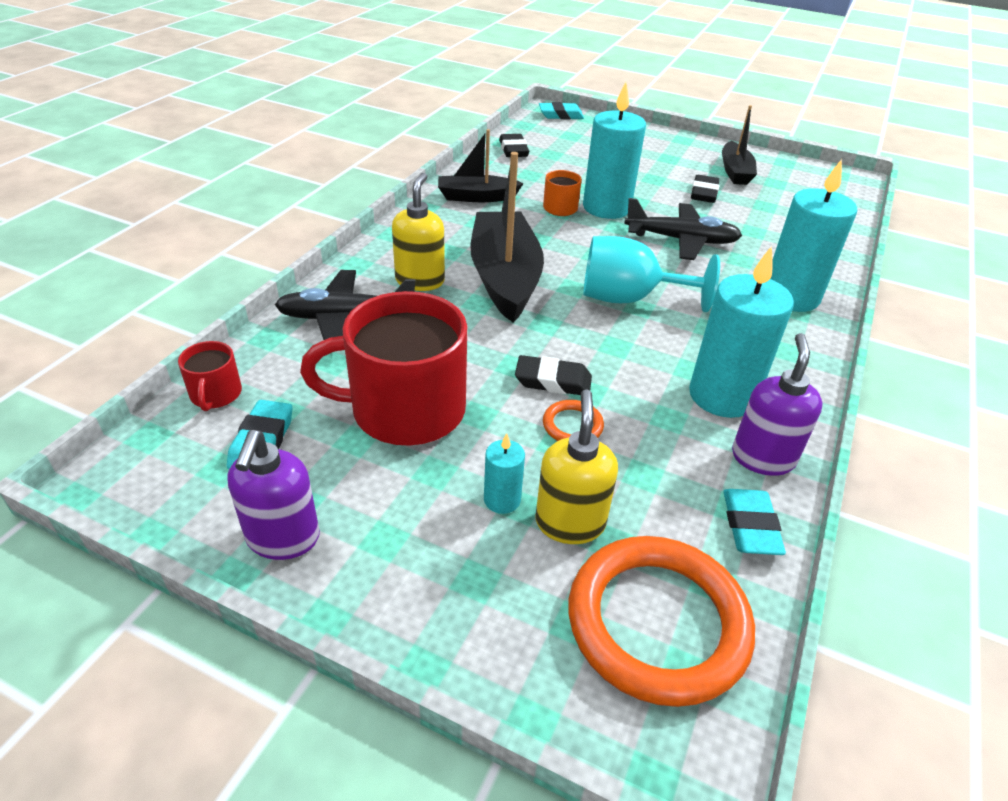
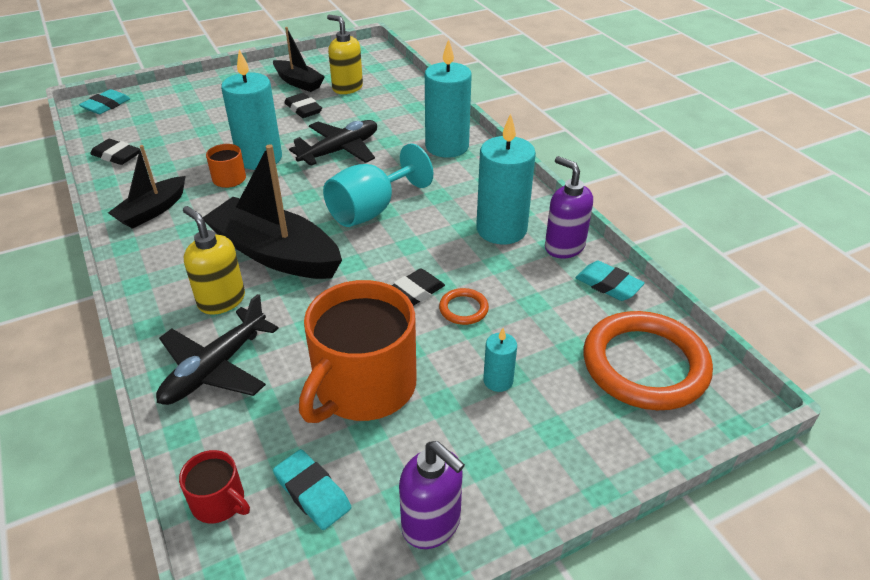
camera: 50 degrees left, 0 degrees up
red mug [300,291,467,446] -> orange mug [299,280,417,423]
yellow soap dispenser [535,390,618,544] -> yellow soap dispenser moved to [327,15,363,94]

